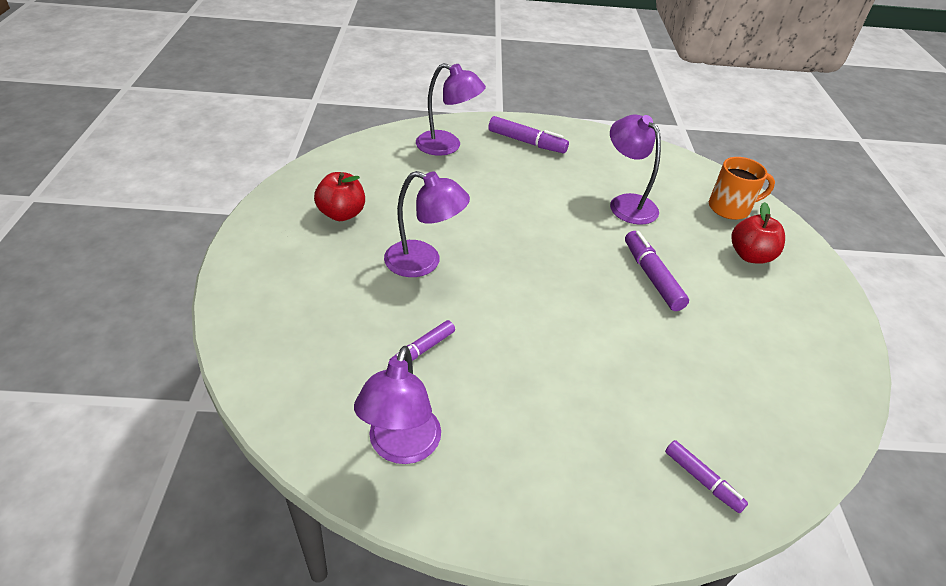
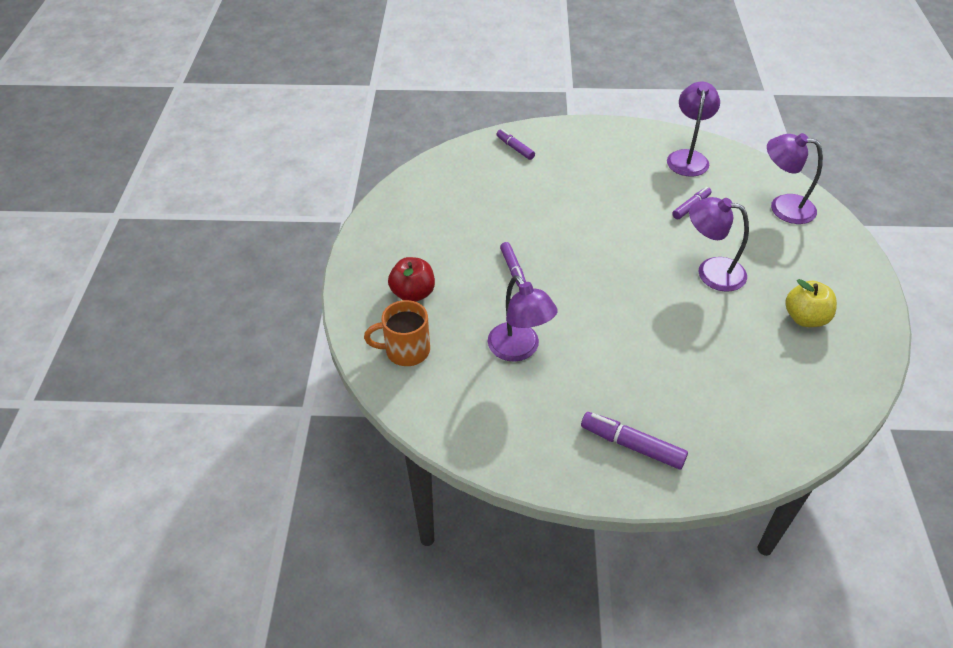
camera: 175 degrees left, 5 degrees up
red apple [314,172,365,221] -> yellow apple [785,279,837,327]
purple lamp [416,63,486,156] -> purple lamp moved to [767,133,823,224]
purple marker [625,231,689,311] -> purple marker [500,242,526,287], size x0.64

